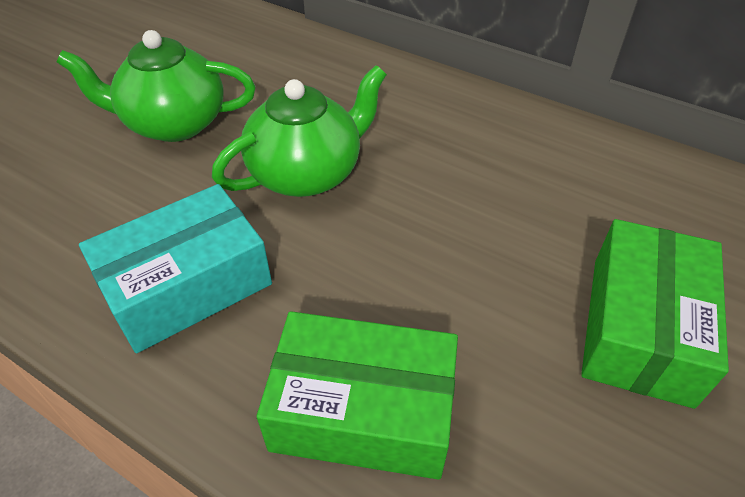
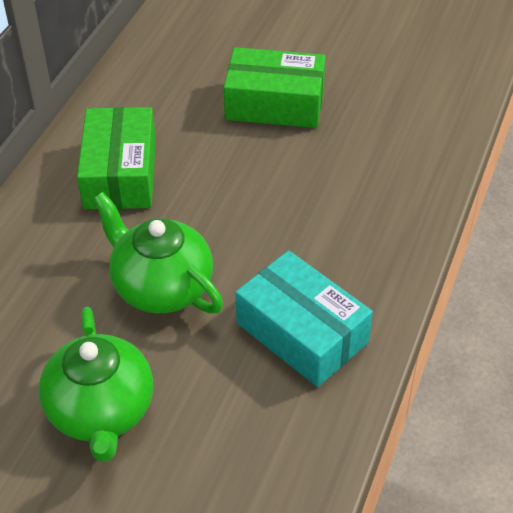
camera: 100 degrees left, 0 degrees up
green box [256,311,458,480] -> green box moved to [77,107,156,209]

